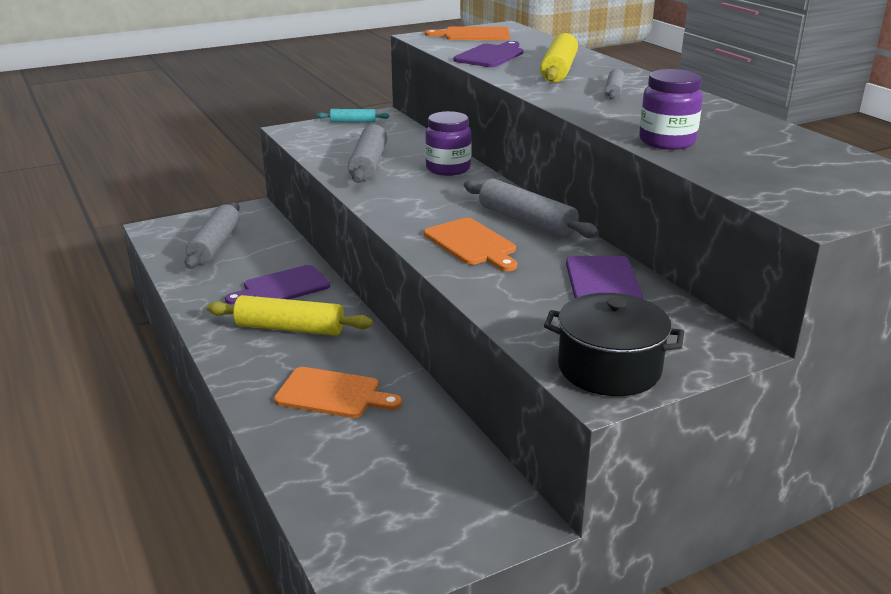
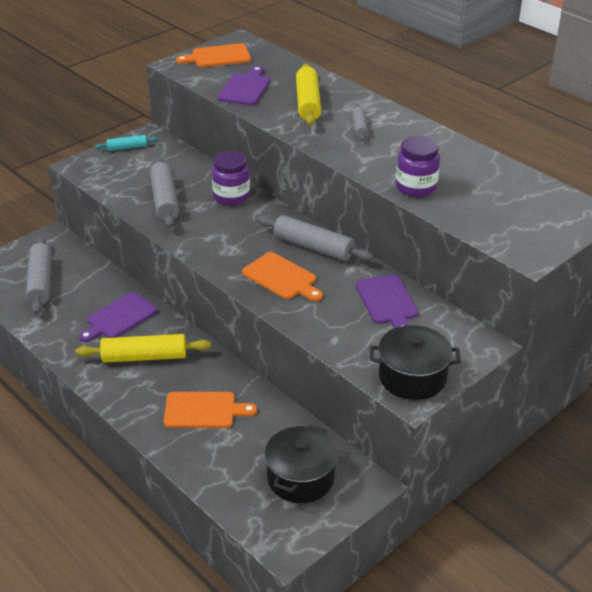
camera: 15 degrees left, 10 degrees up
none -> black pot [264,425,337,503]

